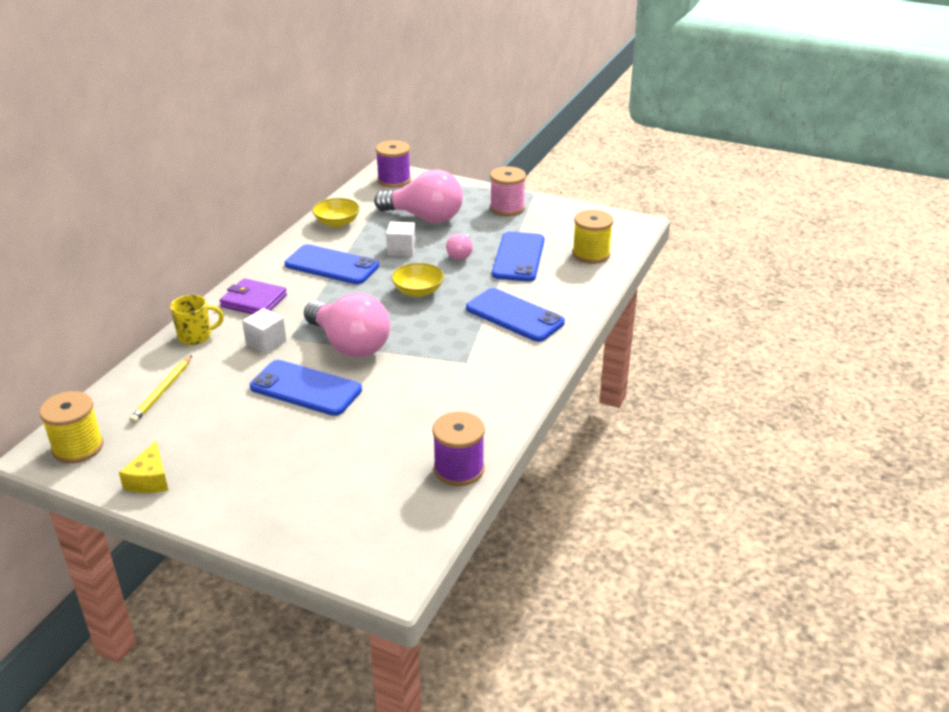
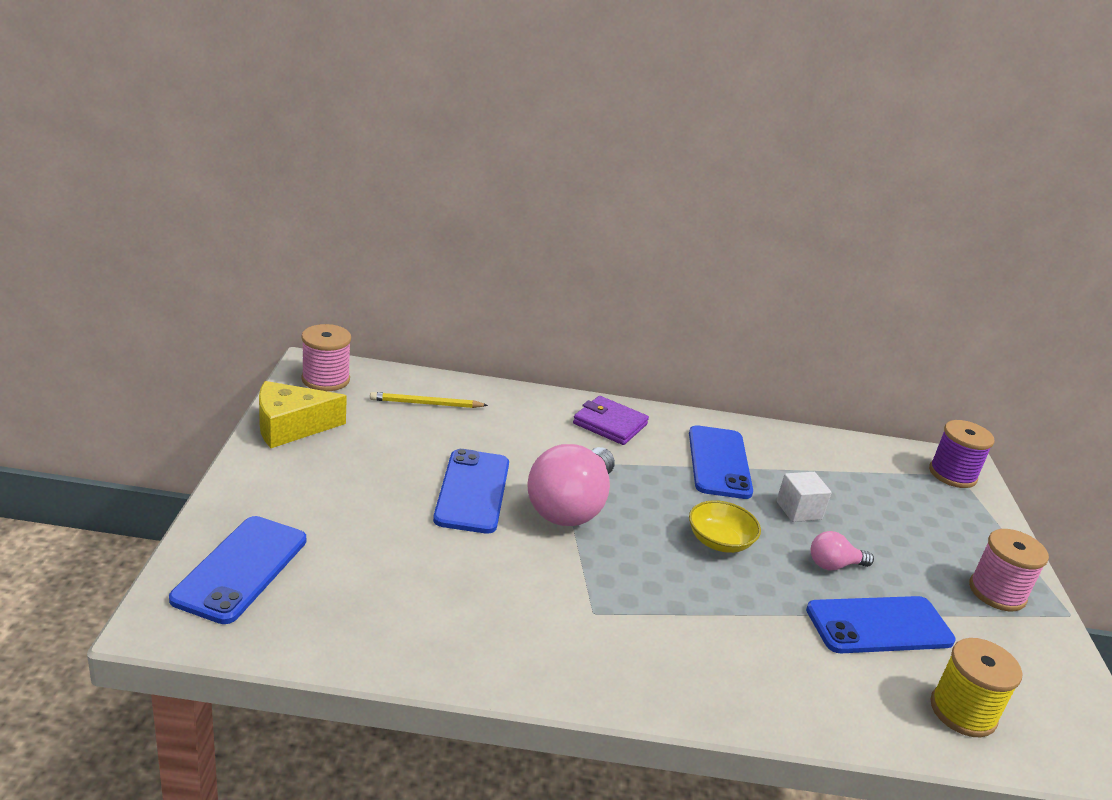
camera: 65 degrees right, 5 degrees down
yellow spool [39,391,104,463] -> pink spool [301,324,351,391]
yellow cheese [119,441,168,493] -> yellow cheese [259,381,347,448], size x1.55
yellow mug [170,295,224,345] -> none
purple wallet [220,278,287,314] -> purple wallet turned 60 degrees counterclockwise [573,396,649,445]
white cube [242,308,287,354] -> none
yellow bowl [312,198,360,227] -> none
pink light bulb [374,169,463,223] -> none
purple spool [432,412,485,486] -> none
blue phone [466,288,565,342] -> blue phone moved to [169,516,306,624]

